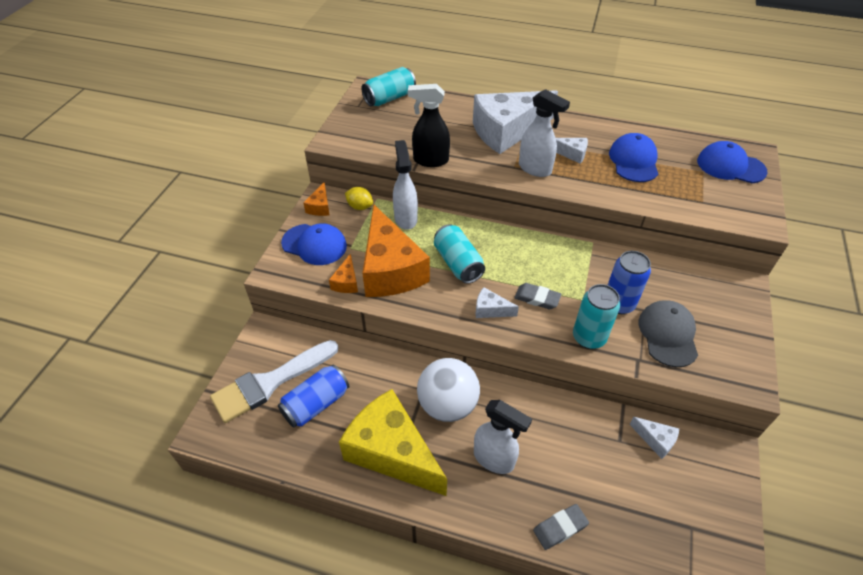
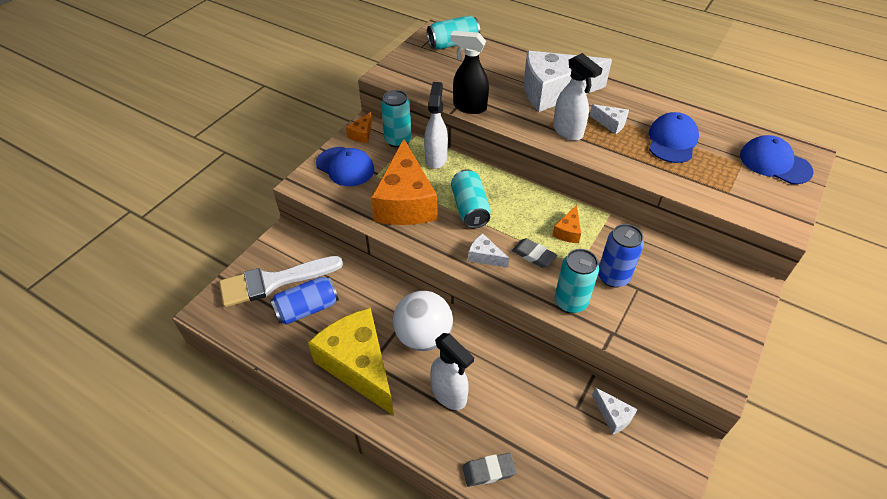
camera: 15 degrees right, 0 degrees up
orange cheese [329,253,358,293] -> orange cheese moved to [552,205,581,243]
yellow lemon [345,187,373,210] -> turquoise can [381,90,412,148]
grey cap [638,300,698,367] -> none

